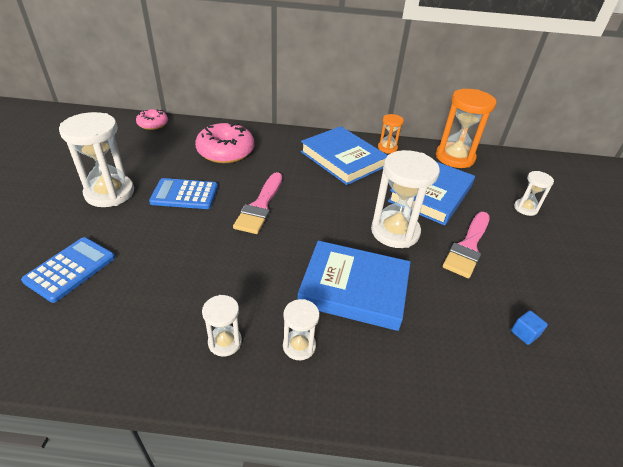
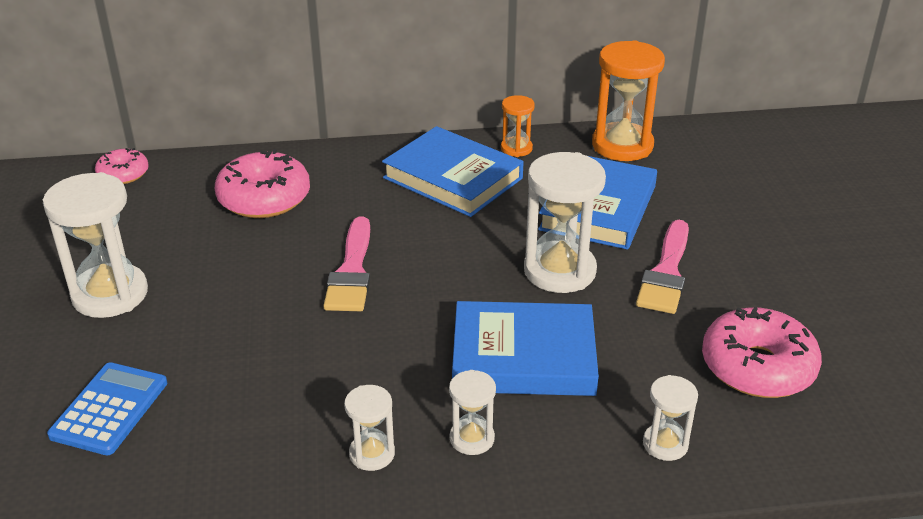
camera: 10 degrees left, 5 degrees down
blue calculator [149,178,218,209] -> none
blue cube [511,310,548,345] -> pink donut [702,307,822,398]
white hourglass [514,171,554,216] -> white hourglass moved to [643,375,698,461]

